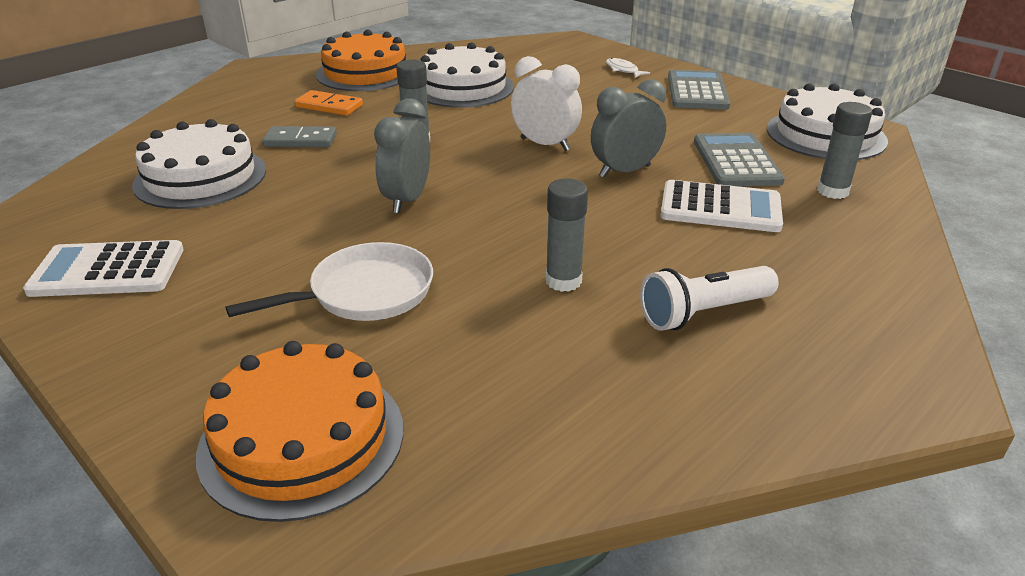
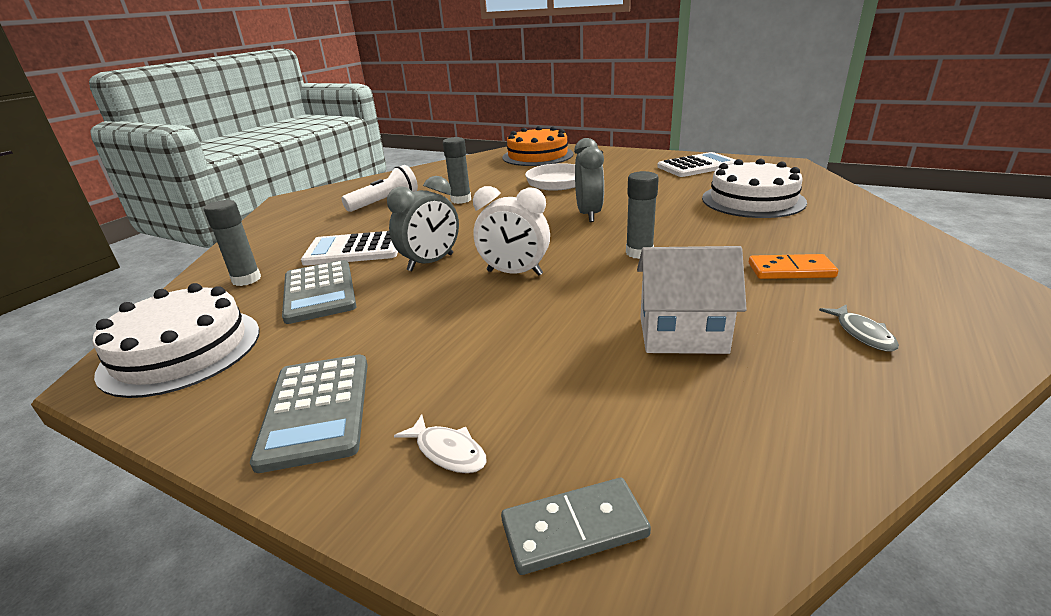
camera: 165 degrees right, 5 degrees down
grey domino [262,126,337,147] -> grey domino moved to [501,478,651,575]
orange cake [316,30,406,91] -> grey fish [819,305,899,351]
white cake [420,42,514,108] -> white house [637,246,747,354]

